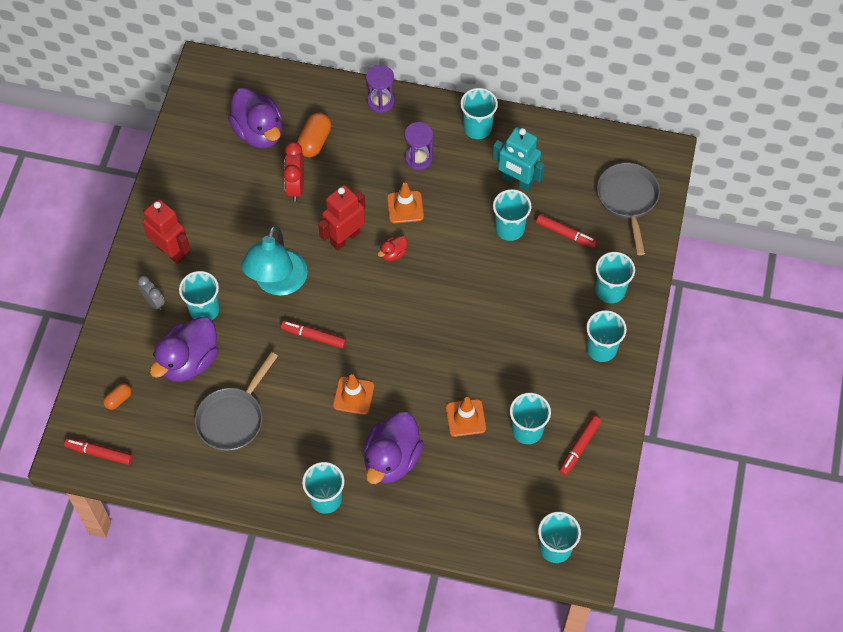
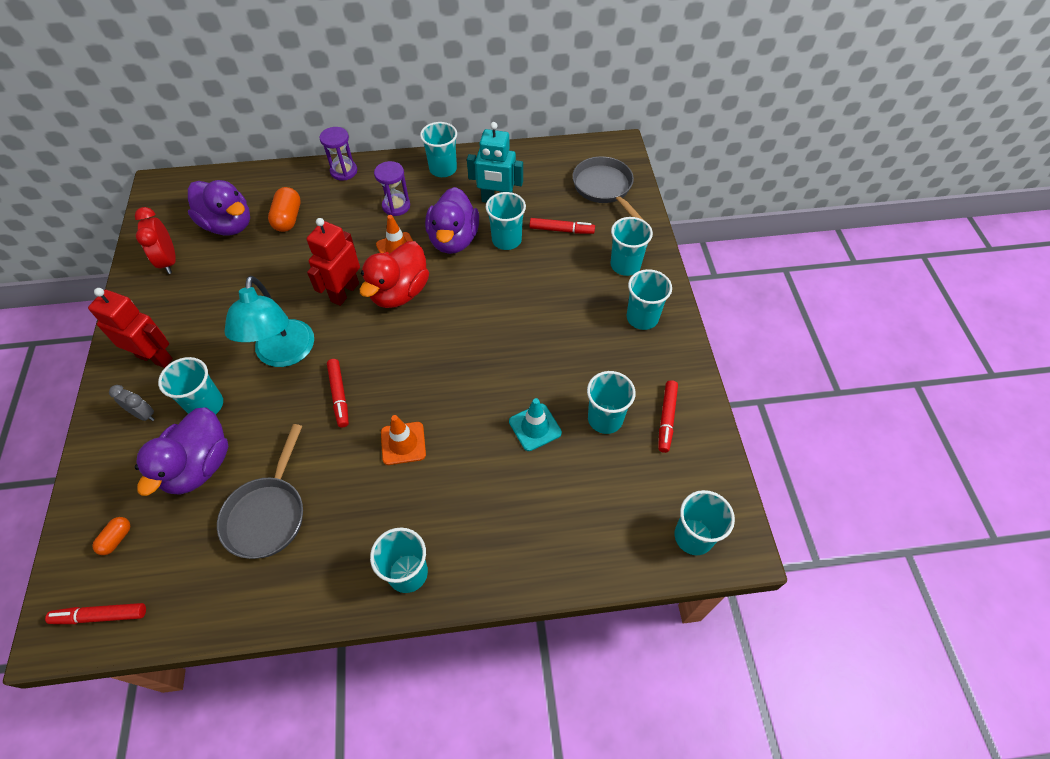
camera: 20 degrees left, 5 degrees down
red marker [281,320,346,349] -> red marker turned 105 degrees counterclockwise [327,359,349,428]
red clock [283,142,304,201] -> red clock moved to [135,207,176,274]
purple duck [364,412,423,484] -> purple duck moved to [425,187,479,254]
red duck [378,236,407,261] -> red duck [360,241,429,308], size x2.27
orange traffic cone [446,397,486,437] -> turquoise traffic cone [509,398,562,451]

